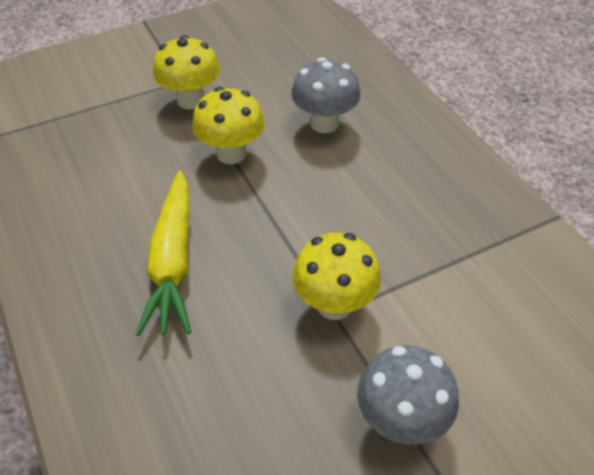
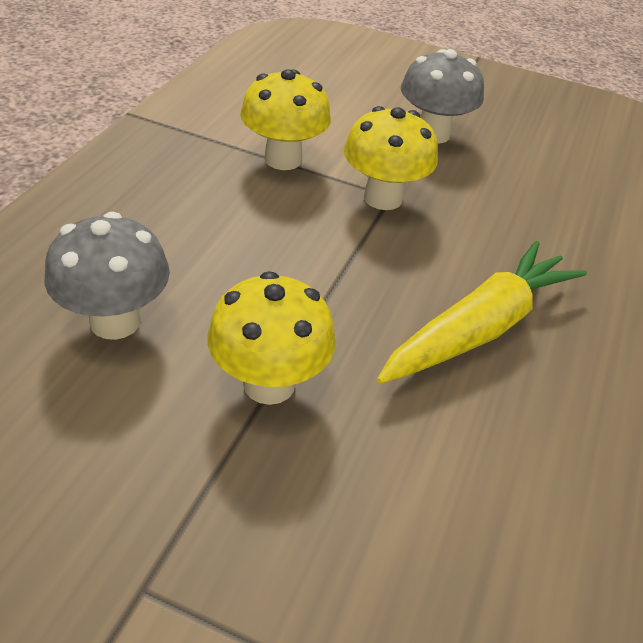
camera: 135 degrees left, 5 degrees down
yellow mushroom [153,35,220,109] -> yellow mushroom moved to [240,69,331,170]

